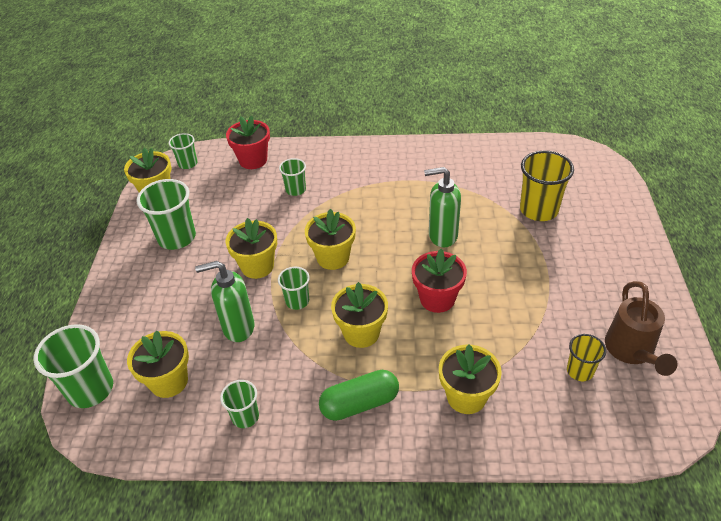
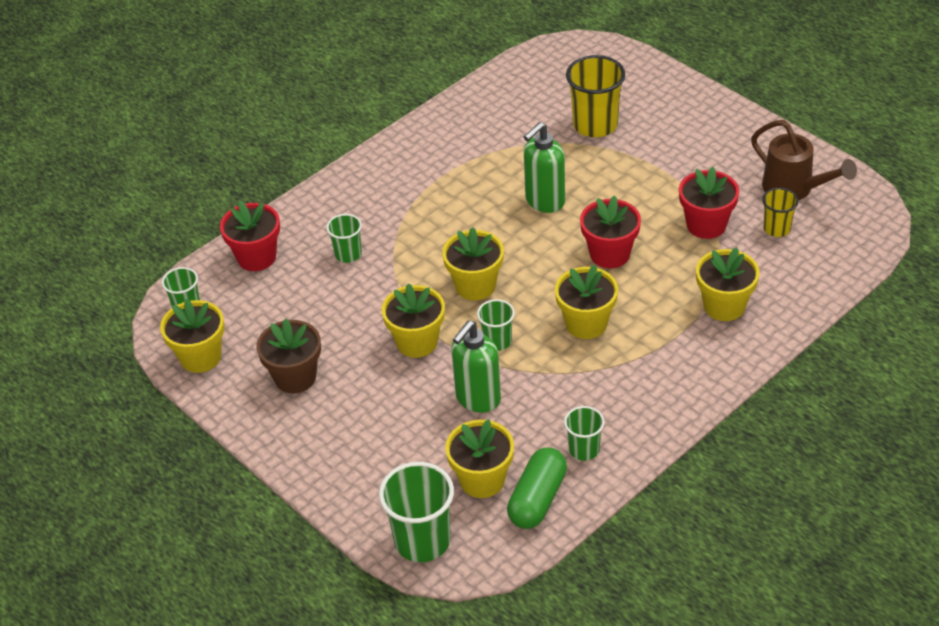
camera: 45 degrees left, 0 degrees up
green cup [136,179,196,250] -> brown flower pot [256,318,321,393]
green capsule [319,370,399,421] -> green capsule moved to [507,448,567,529]
none -> red flower pot [679,167,739,239]

